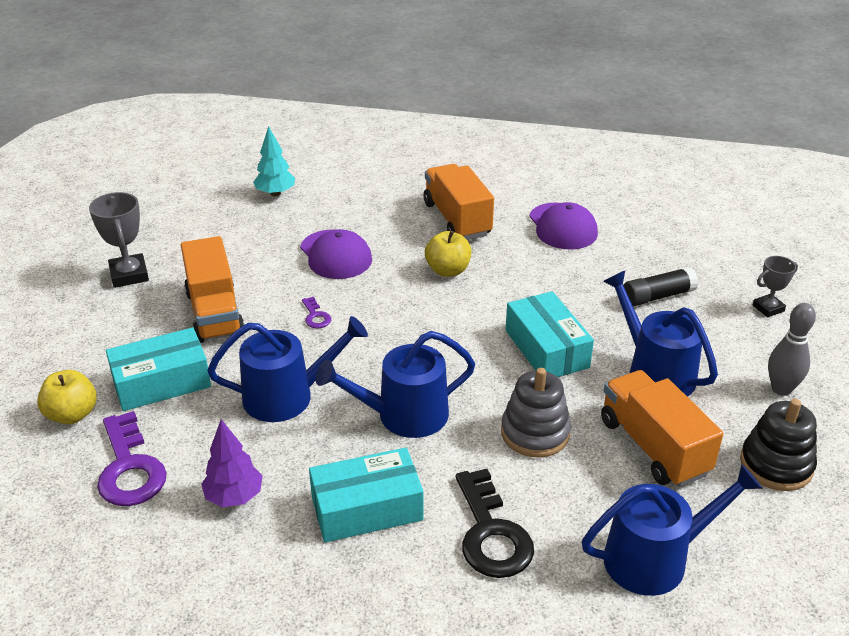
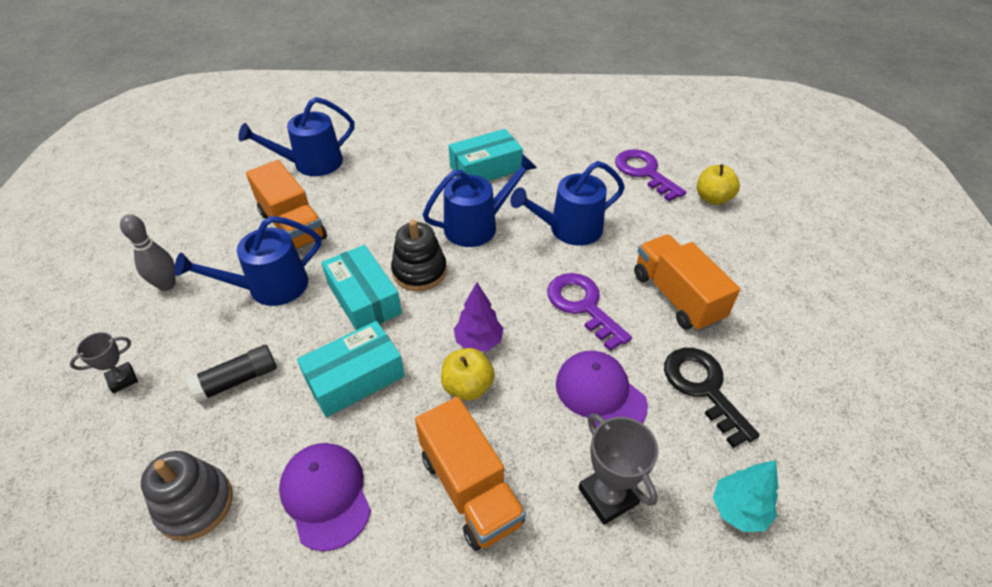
camera: 170 degrees right, 10 degrees up
grey trophy [89,192,149,288] -> grey trophy moved to [579,413,659,525]
turquoise box [106,327,211,411] -> turquoise box moved to [297,321,405,417]
purple tree [201,419,263,507] -> purple tree moved to [454,282,504,351]
purple key [302,297,331,328] -> purple key [547,273,632,351], size x2.15
black key [456,469,534,578] -> black key moved to [664,348,760,448]
grey stacking toy [501,368,571,457] -> grey stacking toy moved to [141,451,233,541]
blue watering can [603,271,718,397] -> blue watering can turned 105 degrees clockwise [174,216,321,306]
black stacking toy [740,399,817,491] -> black stacking toy moved to [391,220,447,291]

